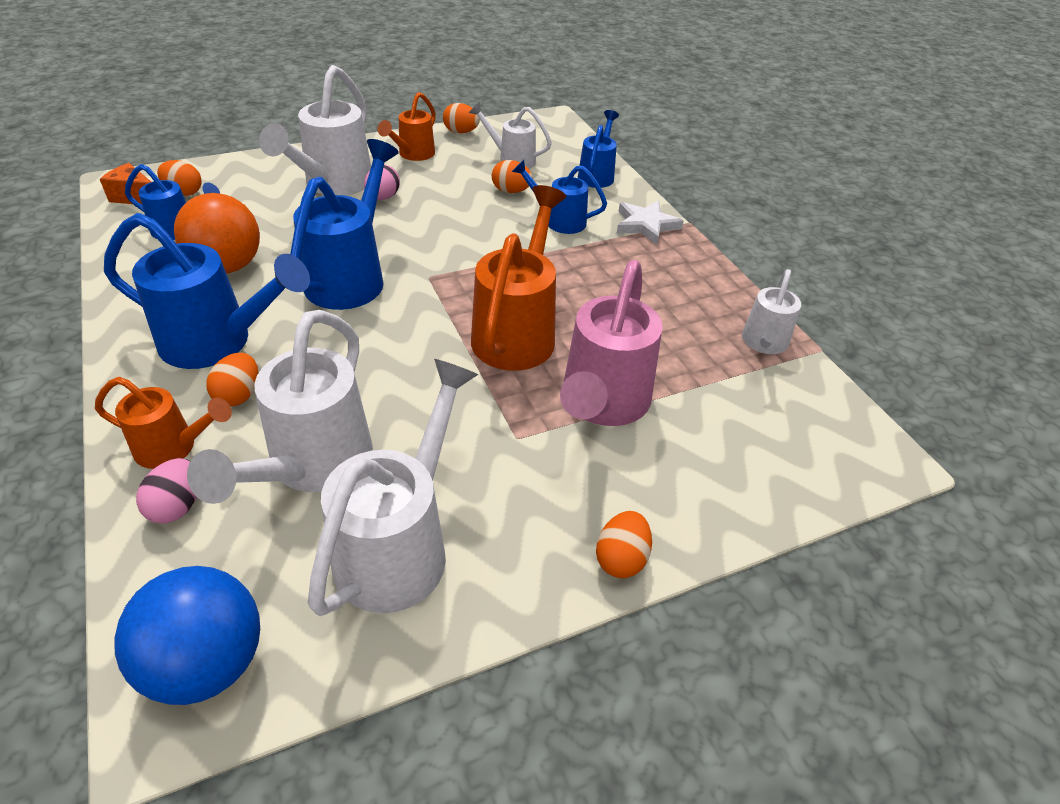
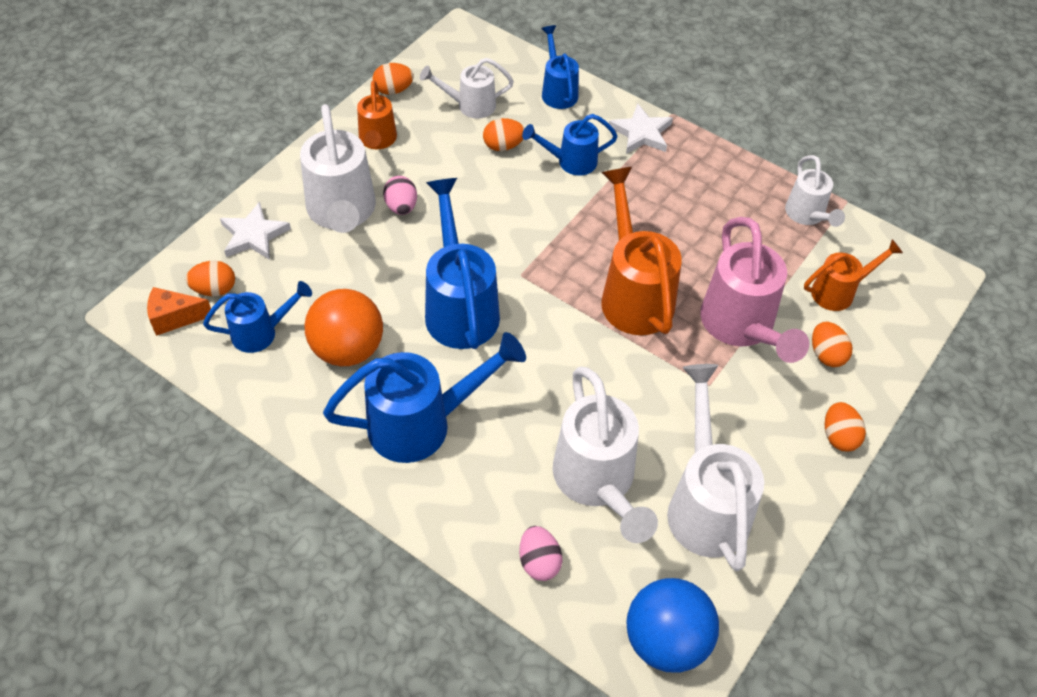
camera: 30 degrees left, 10 degrees up
orange watering can [95,377,232,469] -> orange watering can moved to [804,239,903,311]
orange egg [206,353,258,407] -> orange egg moved to [812,322,853,367]
none -> white star [220,202,291,260]

